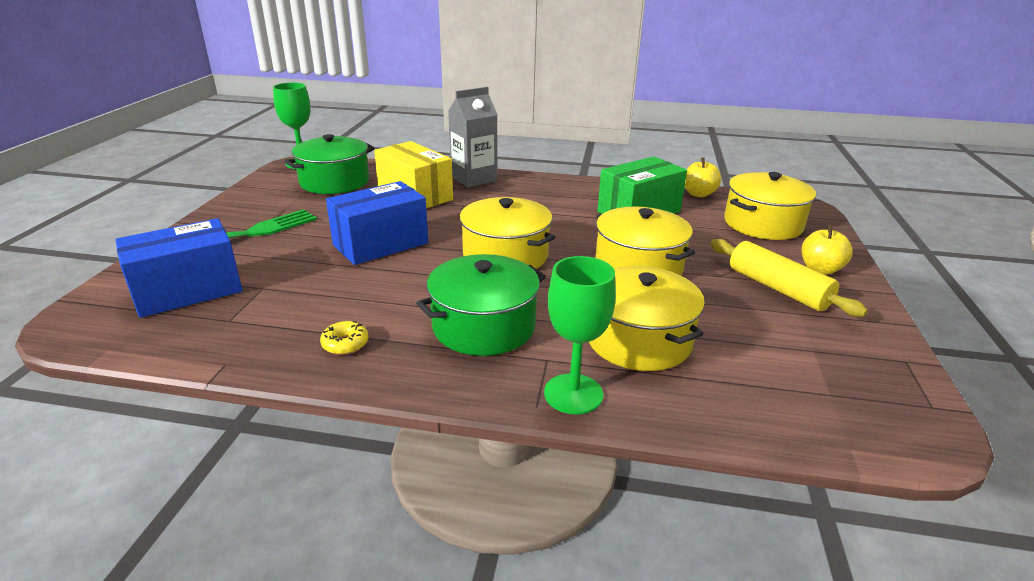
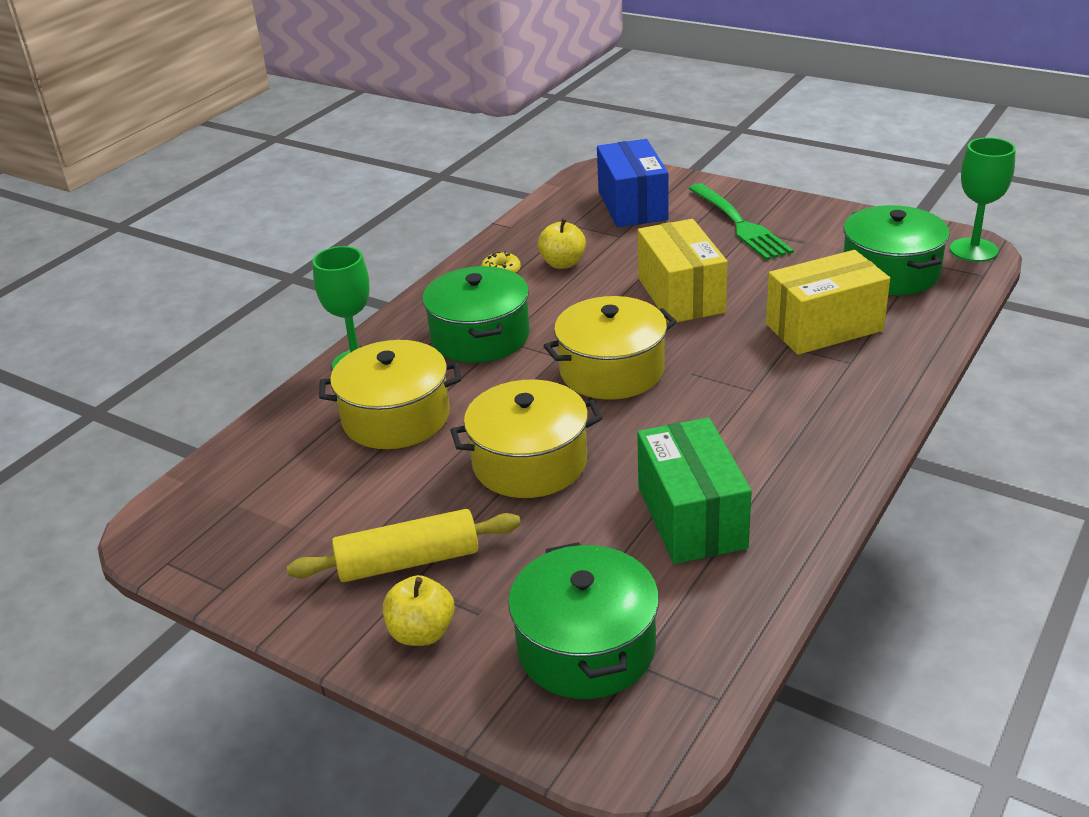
camera: 115 degrees right, 5 degrees up
blue box [326,181,428,265] -> yellow box [638,219,728,323]
grey carton [448,87,498,188] -> none
yellow apple [685,157,721,197] -> yellow apple moved to [538,218,586,269]
yellow pot [724,172,816,240] -> green pot [508,542,659,699]

